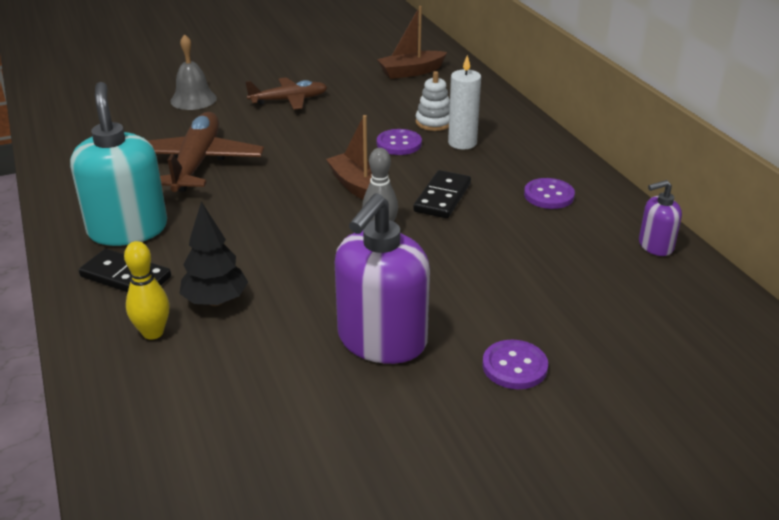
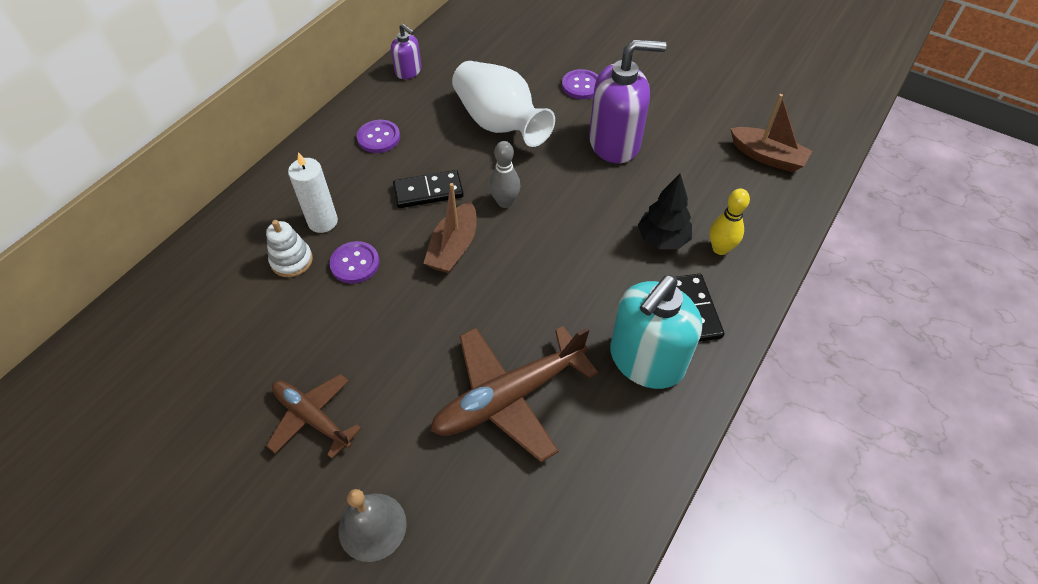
camera: 125 degrees left, 20 degrees up
brown boat [377,6,447,79] -> brown boat moved to [730,94,812,172]
none -> white vase [452,61,555,147]

